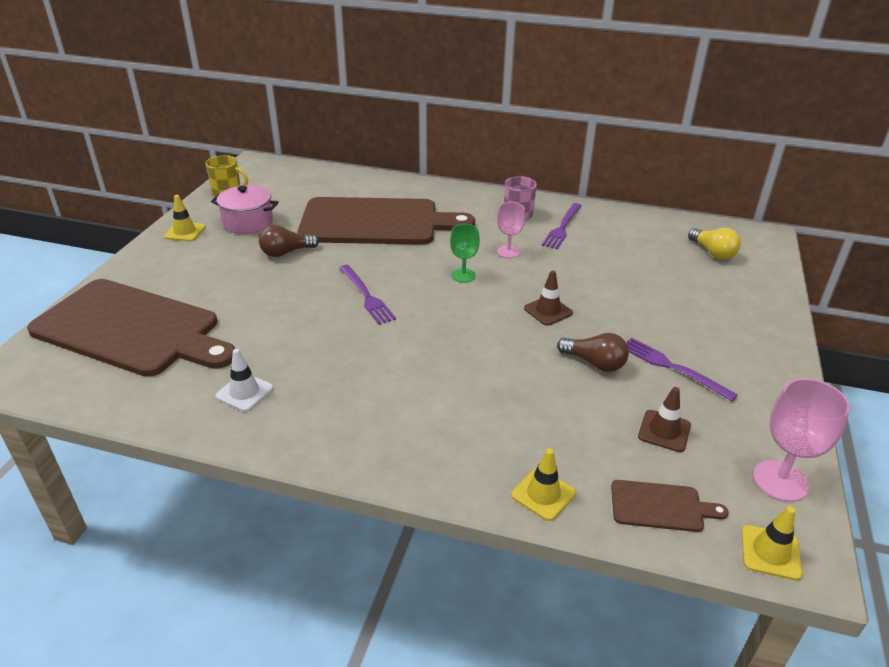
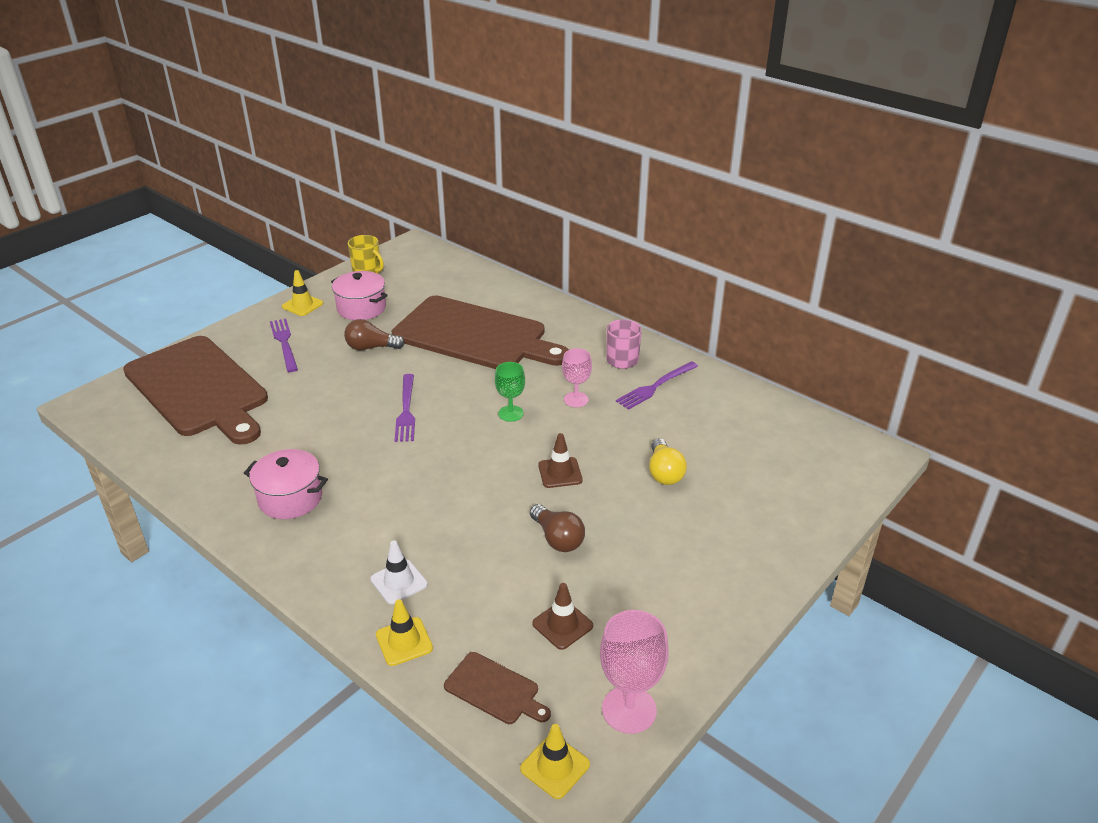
camera: 25 degrees right, 0 degrees up
white traffic cone [215,349,273,412] -> white traffic cone moved to [370,540,427,604]
purple fork [626,338,738,402] -> purple fork moved to [270,318,298,372]
yellow light bulb [688,228,741,260] -> yellow light bulb moved to [649,438,687,485]
none -> pink pot [244,449,328,519]

